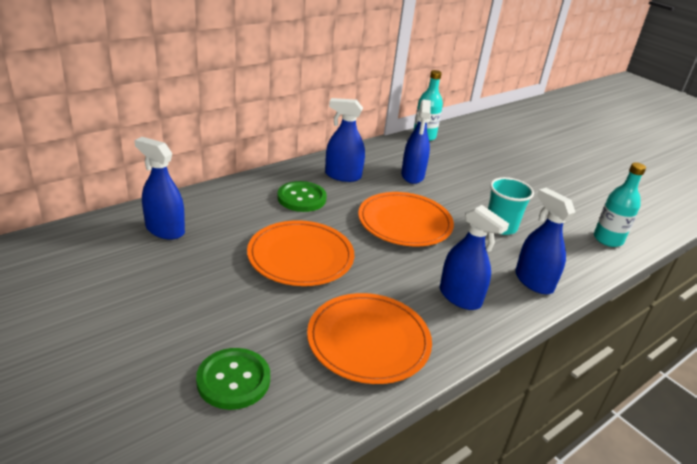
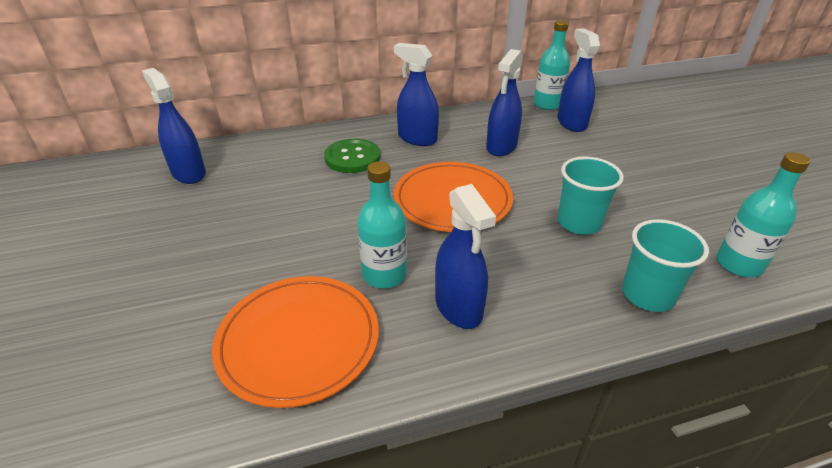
camera: 25 degrees right, 5 degrees up
green button [196,348,270,410] -> none
orange plate [247,220,354,286] -> none
blue spray bottle [515,188,576,294] -> blue spray bottle moved to [558,28,600,132]
none -> turquoise bottle [357,161,407,288]
none -> turquoise cup [622,219,709,312]

